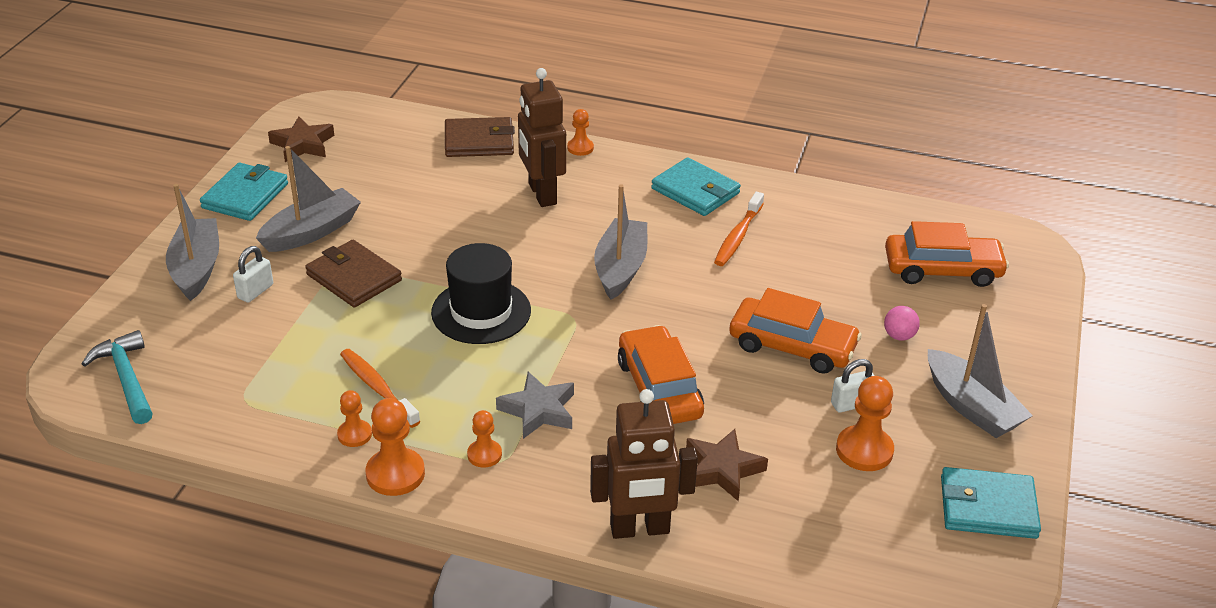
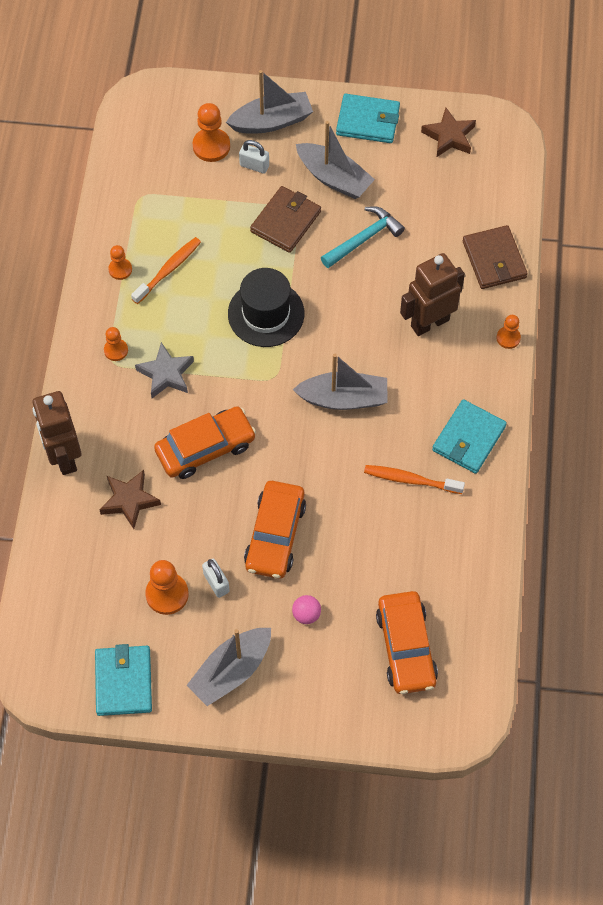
camera: 80 degrees right, 25 degrees up
turquoise hammer [82,330,153,424] -> turquoise hammer moved to [321,206,405,268]
orange pawn [366,398,425,496] -> orange pawn moved to [193,103,230,162]

